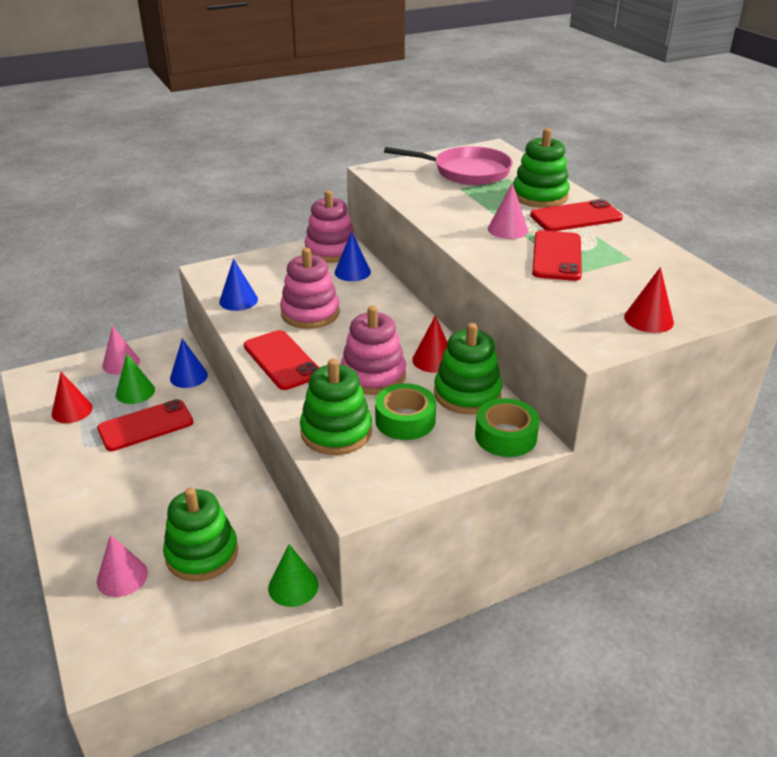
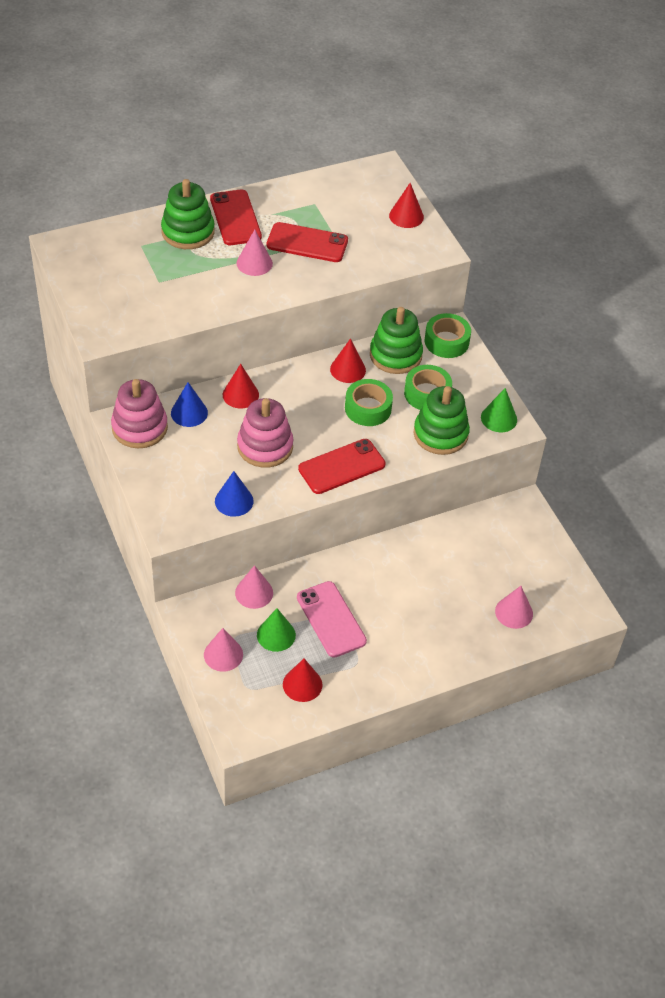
camera: 90 degrees left, 15 degrees up
red phone [97,399,193,451] -> pink phone [297,581,367,658]
green stacking toy [163,488,238,581] -> none
blue cone [170,339,208,388] -> pink cone [235,565,273,609]
green cone [268,544,319,607] -> green cone moved to [481,388,517,432]
pink stacking toy [340,306,406,395] -> green tape [345,379,393,426]
pink pan [384,146,513,185] -> none
none -> red cone [223,364,259,409]

